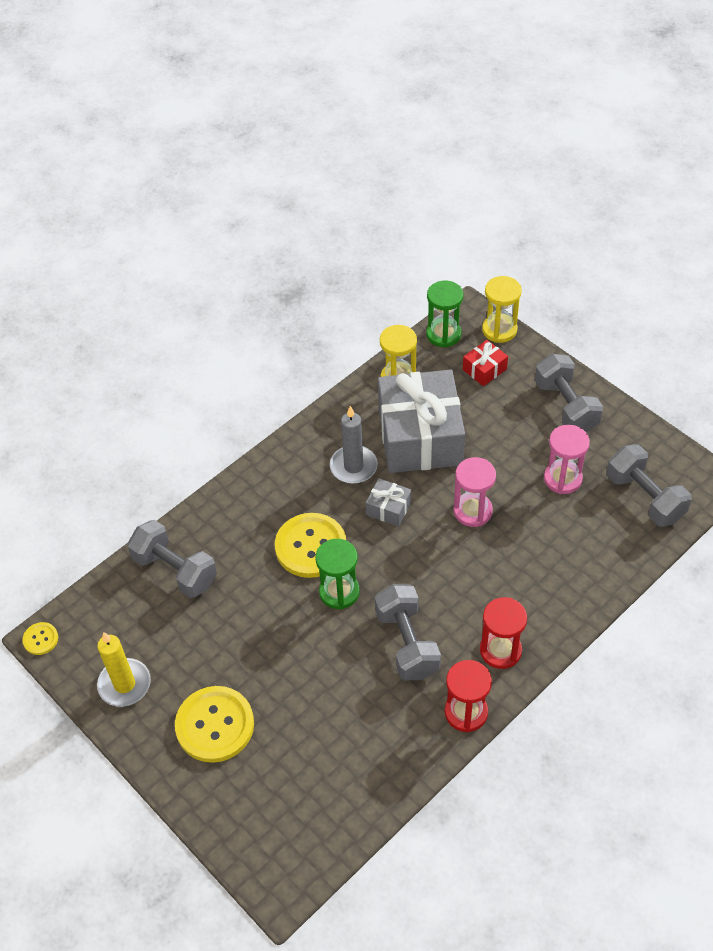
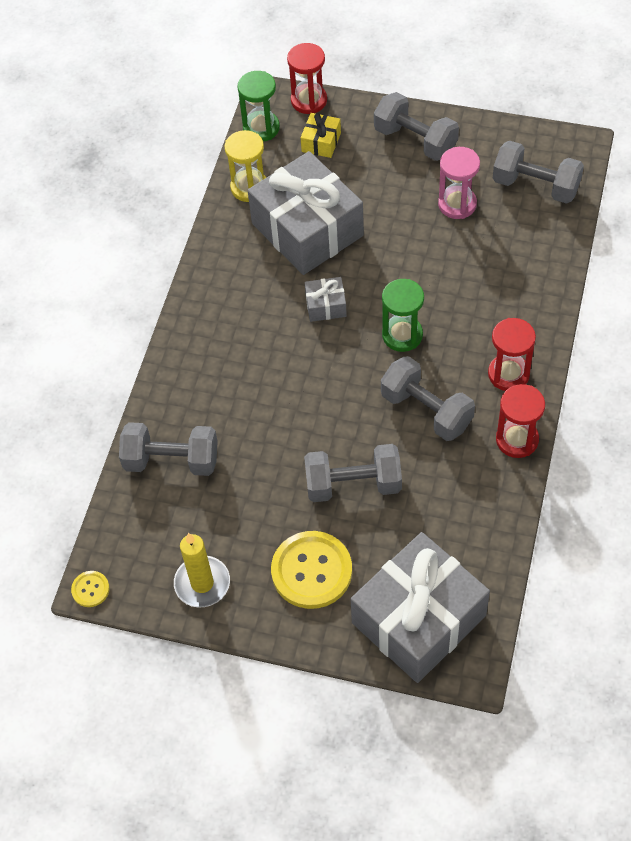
camera: 30 degrees left, 5 degrees up
yellow button [275,513,346,578] -> none
green hourglass [315,539,360,609] -> green hourglass moved to [382,279,424,352]
grey candle [330,406,378,484] -> none
pink hourglass [454,457,496,527] -> none
red gift [463,340,508,386] -> yellow gift [301,113,341,158]
yellow hourglass [482,276,522,343] -> red hourglass [287,43,327,114]
none -> grey dumbbell [304,444,402,502]
none -> grey gift [350,532,490,683]

